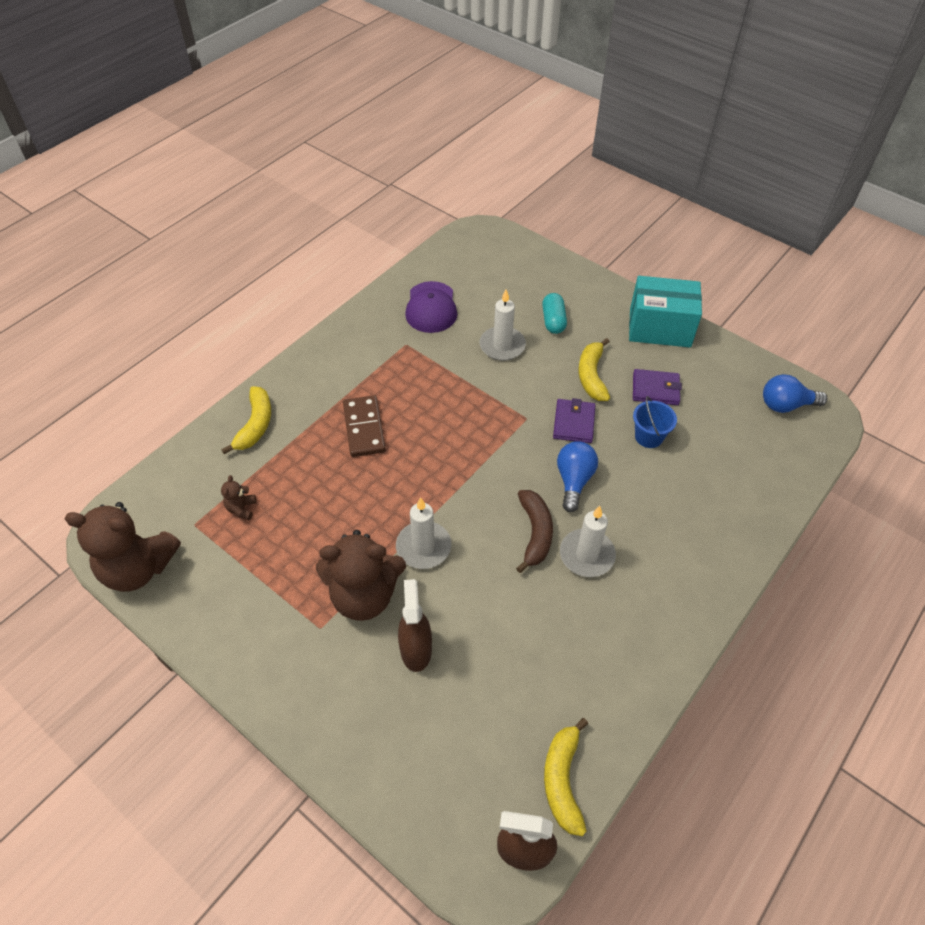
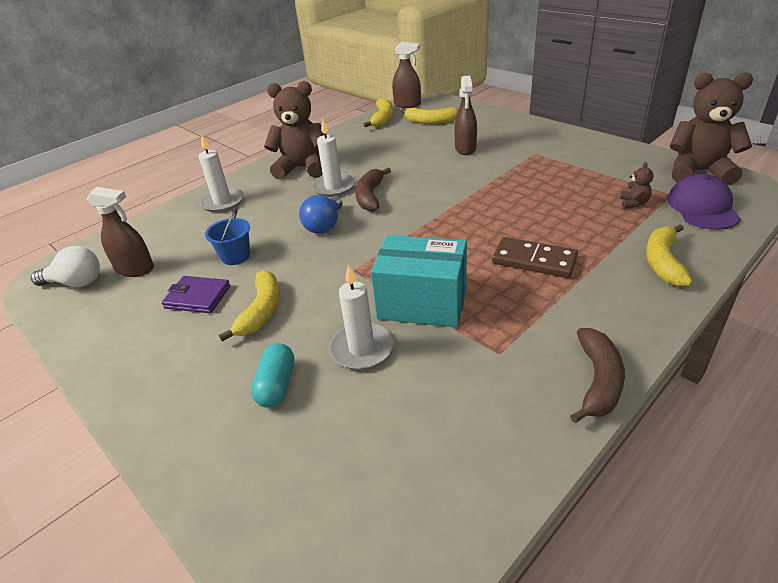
camera: 170 degrees left, 15 degrees down
brown teddy bear [316,530,406,621] -> brown teddy bear moved to [264,81,324,180]
brown domino [343,395,386,457] -> brown domino turned 60 degrees counterclockwise [492,237,578,278]
white candle [396,497,451,569] -> white candle moved to [199,134,244,212]
purple cap [405,281,457,333] -> purple cap moved to [667,174,741,230]
purple wallet [553,398,596,443] -> none
turquoise box [629,276,702,347] -> turquoise box moved to [371,235,467,327]
blue light bulb [763,374,827,413] -> white light bulb [31,246,100,287]
none -> brown spray bottle [87,187,154,277]
none -> yellow banana [400,107,459,124]
none -> brown banana [570,328,625,423]

